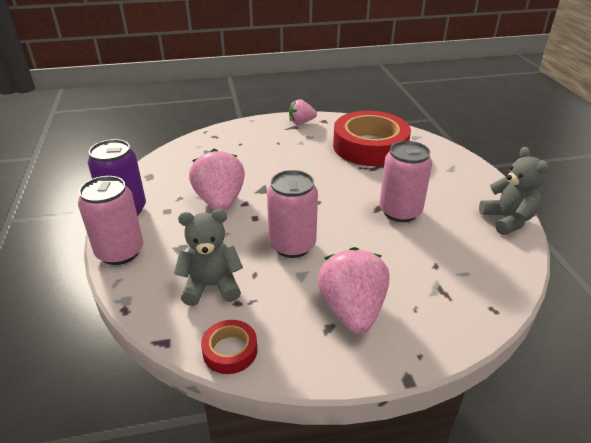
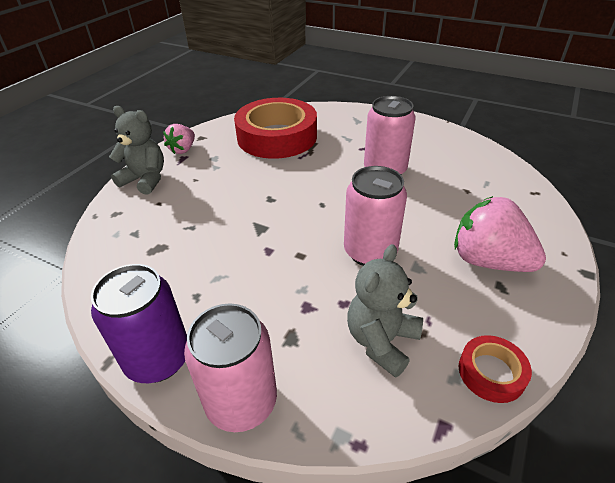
camera: 50 degrees left, 5 degrees up
pink strawberry [189,149,245,211] -> none
grey teddy bear [479,147,549,235] -> grey teddy bear moved to [109,106,164,195]

